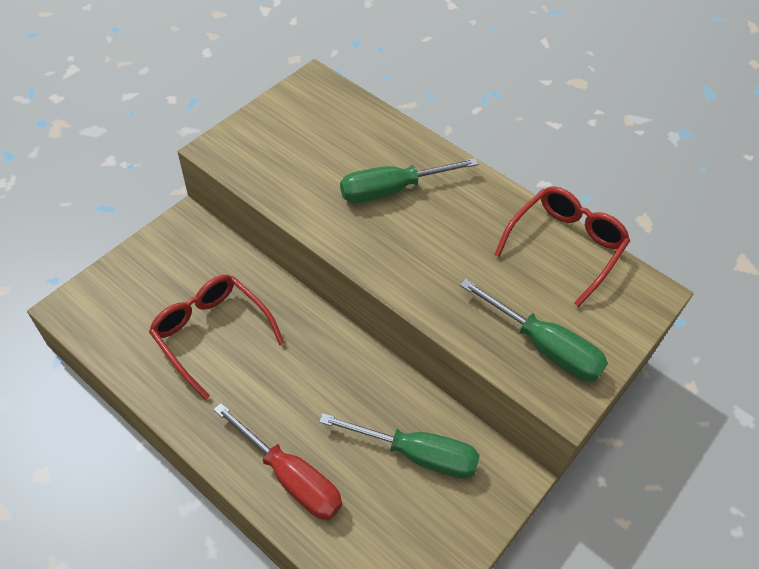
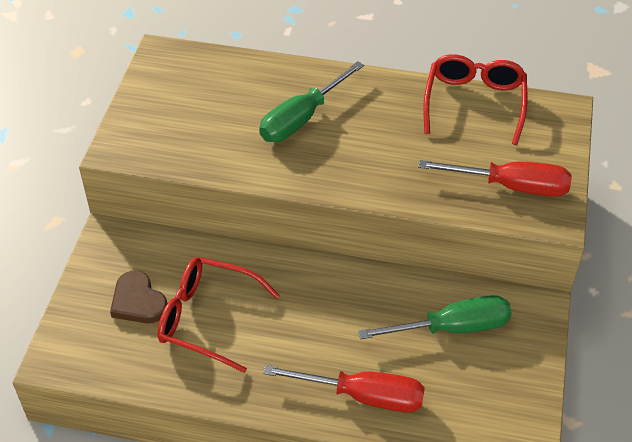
camera: 25 degrees left, 5 degrees down
green screwdriver [460,279,608,381] -> red screwdriver [418,160,572,197]
none -> brown heart [110,270,167,323]

